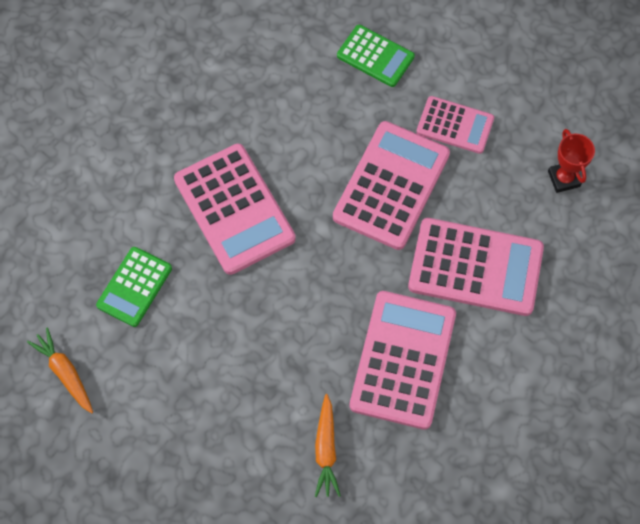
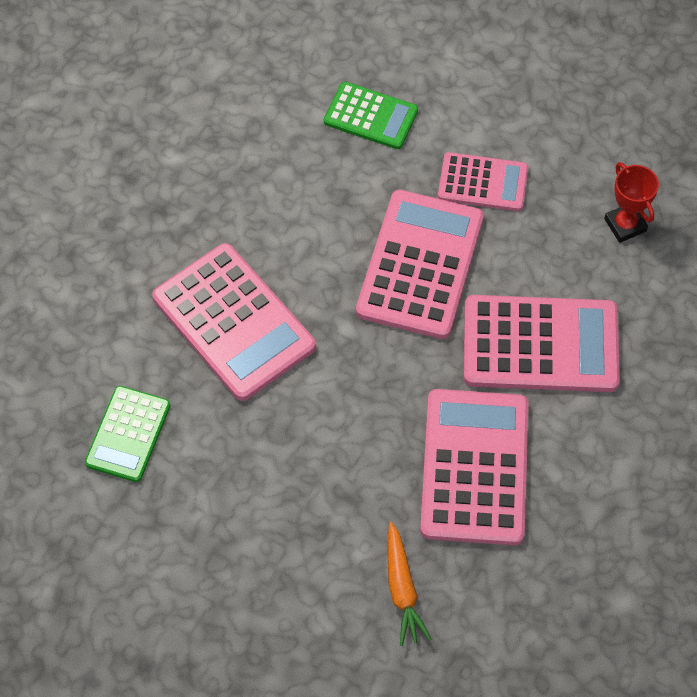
camera: 10 degrees left, 5 degrees down
orange carrot [27,328,93,413] -> none

